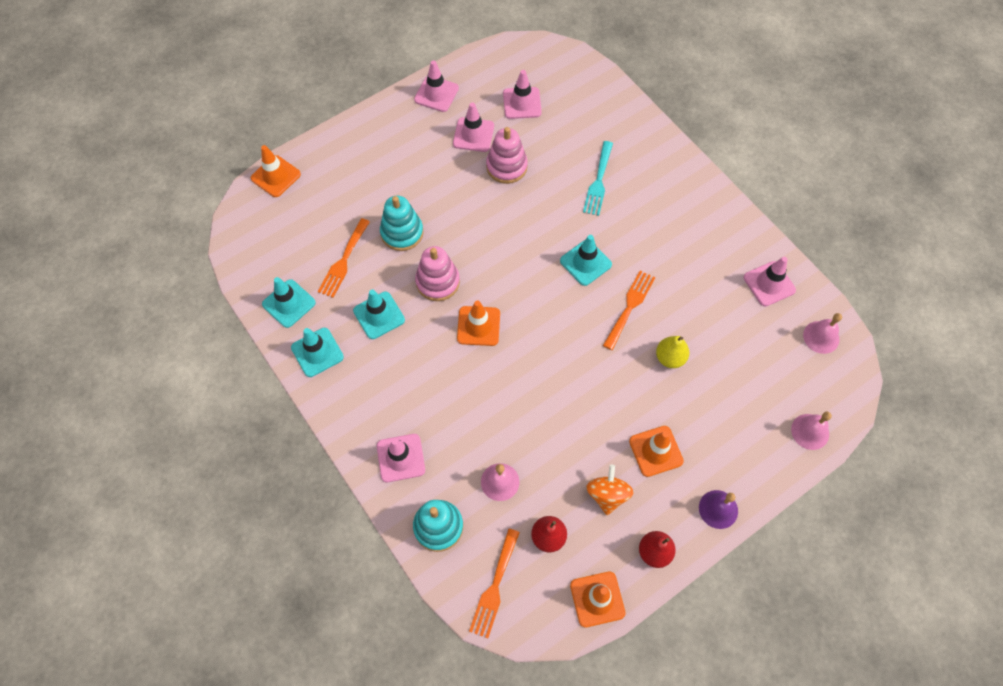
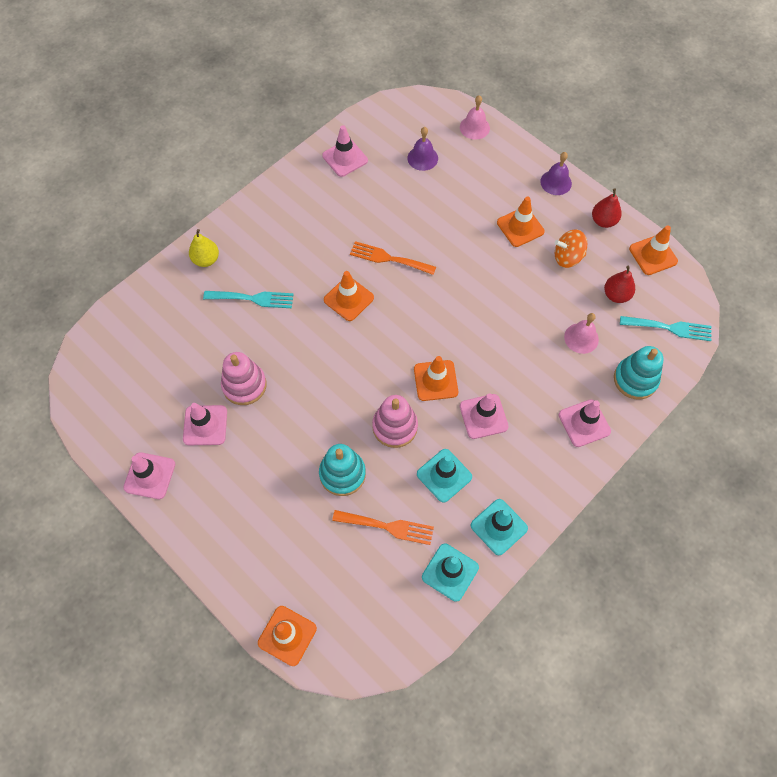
camera: 100 degrees left, 0 degrees up
orange fork [469,529,520,638] -> turquoise fork [620,316,711,341]
pink traffic cone [503,70,542,119] -> pink traffic cone moved to [460,393,509,439]
turquoise traffic cone [560,235,612,286] -> orange traffic cone [324,271,374,321]
yellow pear [656,336,689,368] -> yellow pear moved to [189,229,219,267]
pink bell [803,313,842,354] -> none
none -> purple bell [407,127,438,171]

